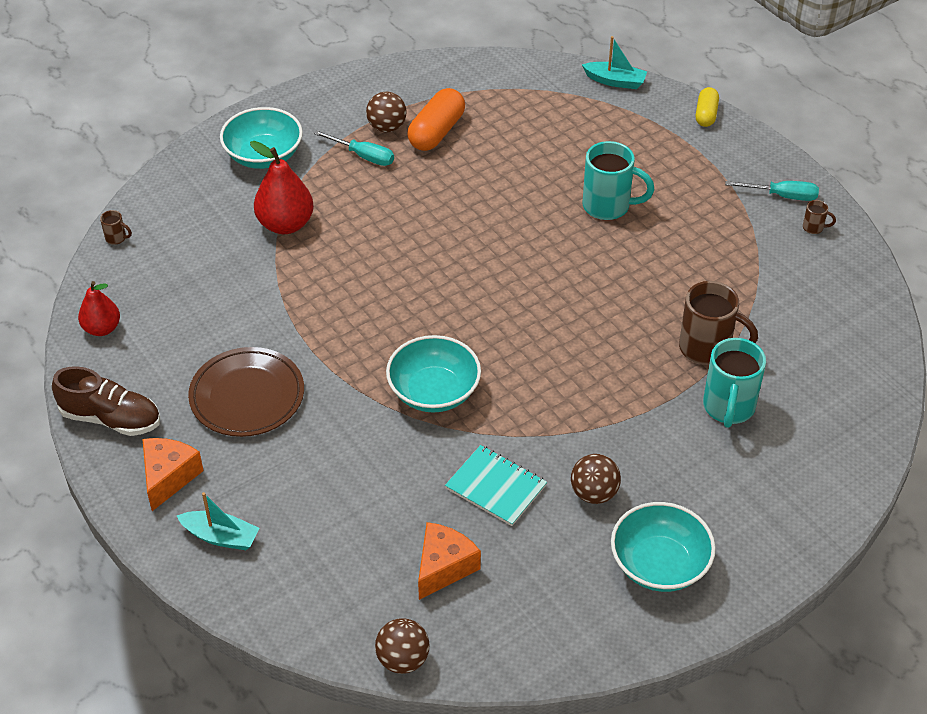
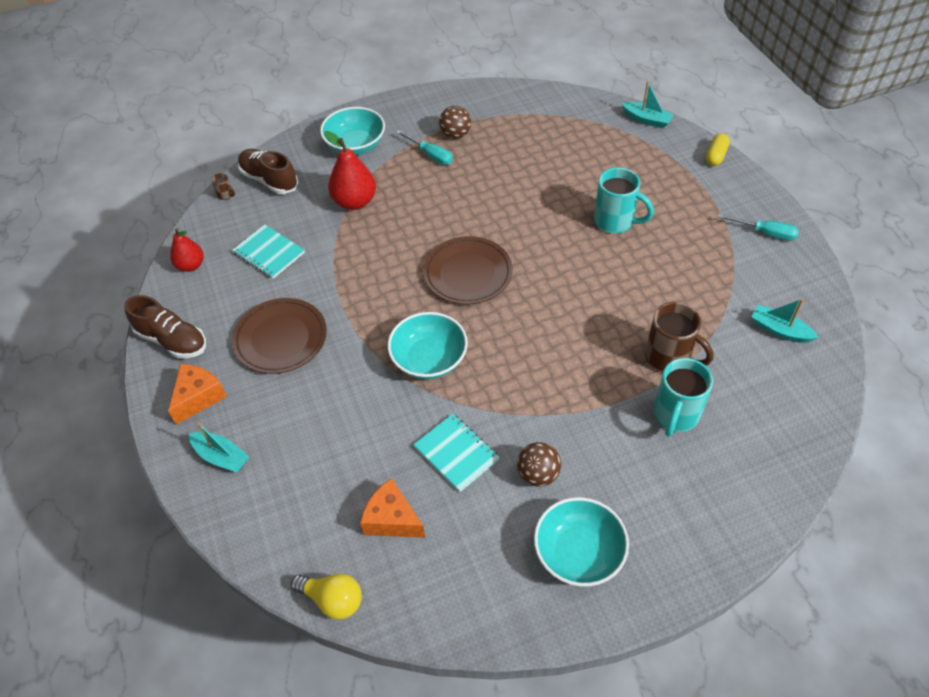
camera: 15 degrees right, 5 degrees up
brown ball [375,618,429,674] -> yellow light bulb [291,574,362,620]
orange capsule [407,88,465,151] -> none
orange cheese [418,522,481,600] -> orange cheese turned 105 degrees counterclockwise [360,478,425,538]
brown mug [803,200,836,234] -> none
none -> turquoise notebook [232,224,305,279]
none -> brown shoe [238,149,298,194]
none -> brown plate [423,236,513,305]
none -> turquoise boat [751,299,818,343]

